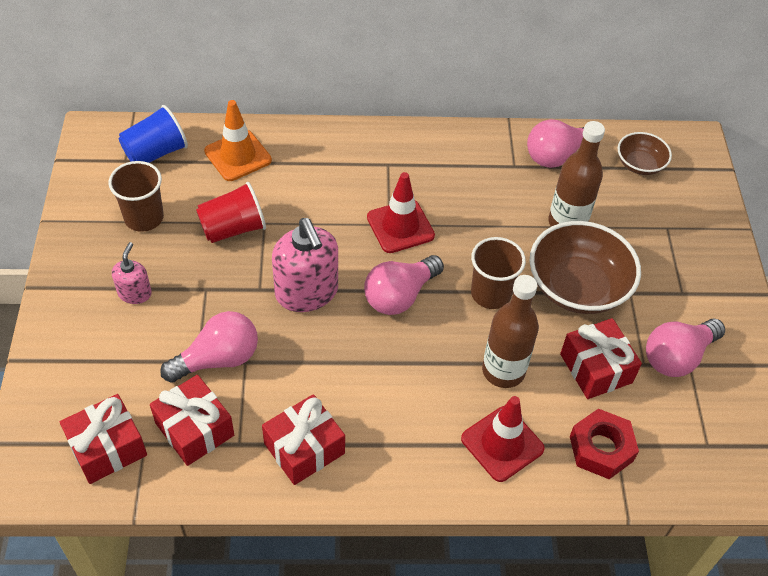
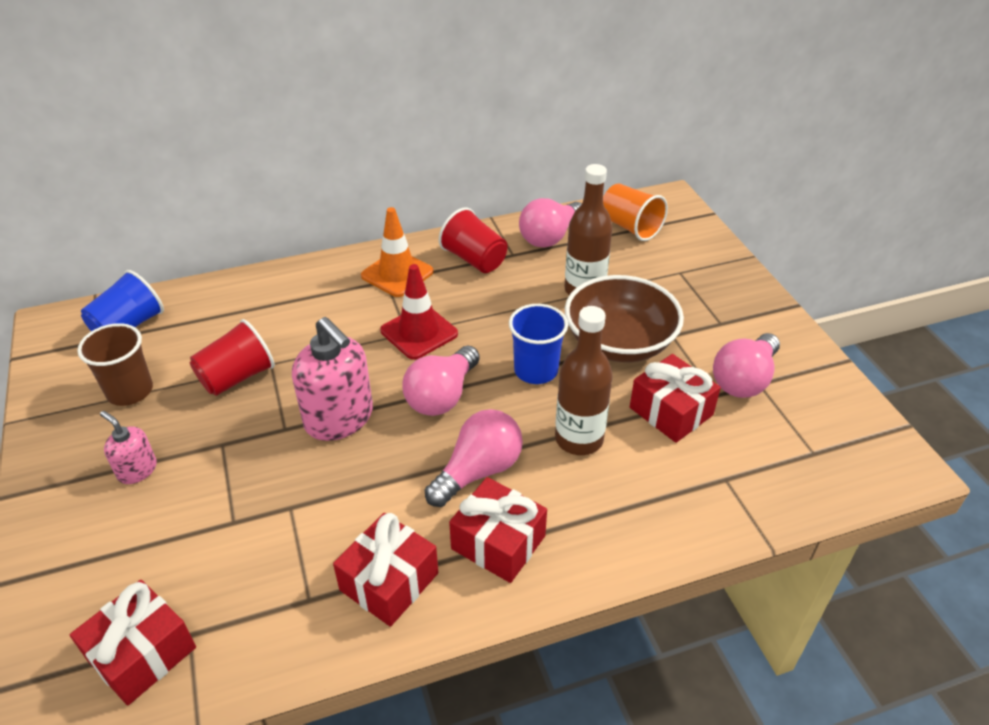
camera: 15 degrees left, 10 degrees down
pink soap dispenser [112,242,152,304] -> pink soap dispenser turned 45 degrees counterclockwise [100,411,157,484]
red gift [150,375,234,466] -> red gift moved to [449,477,547,583]
pink light bulb [160,311,258,383] -> pink light bulb moved to [425,409,523,507]
orange traffic cone [204,100,272,181] -> orange traffic cone moved to [361,207,434,297]
red traffic cone [461,396,545,482] -> none
brown cup [471,237,526,309] -> blue cup [509,304,568,384]
red nut [570,409,639,479] -> none
brown bowl [618,132,672,175] -> orange cup [603,184,668,241]
none -> red cup [439,208,508,273]

